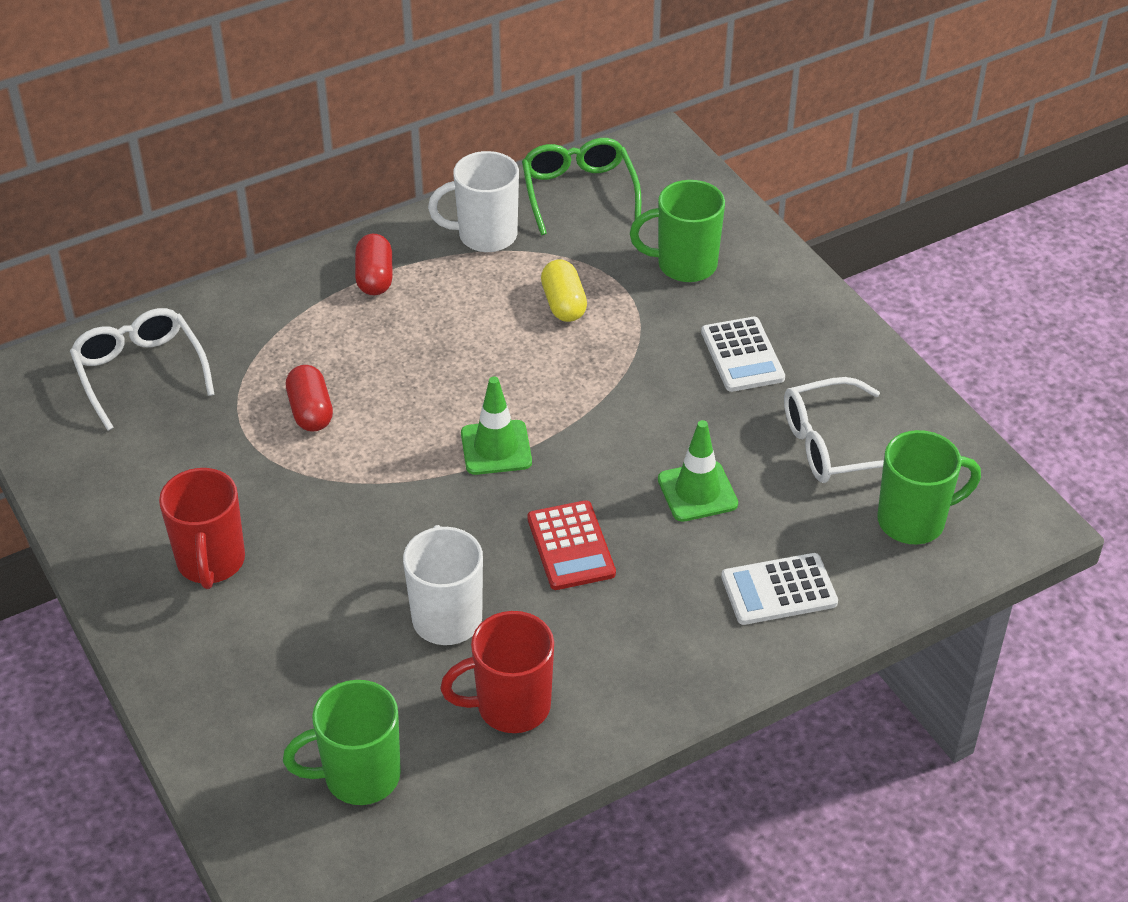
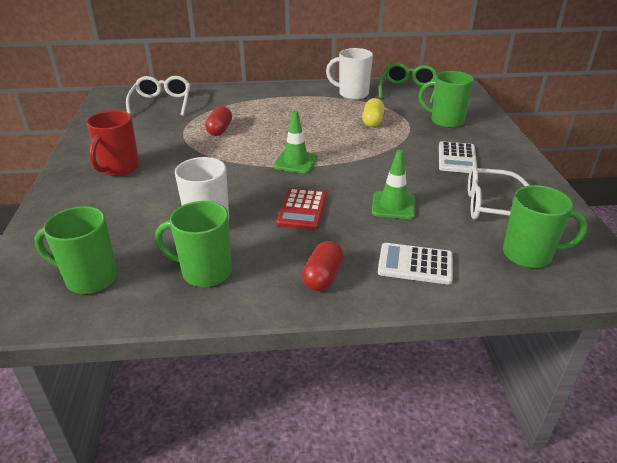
camera: 25 degrees right, 10 degrees down
red capsule [355,234,393,295] -> red capsule moved to [302,241,344,291]
red mug [440,611,554,733] -> green mug [155,201,232,287]

